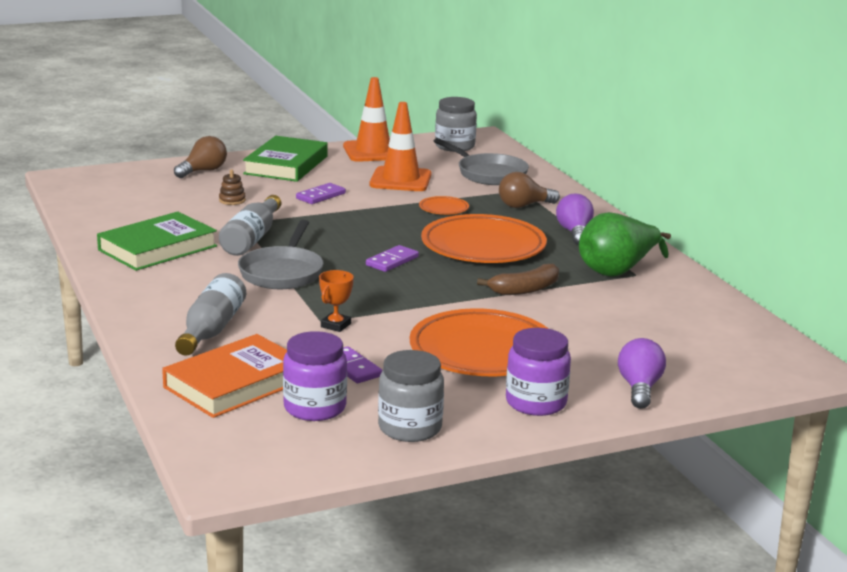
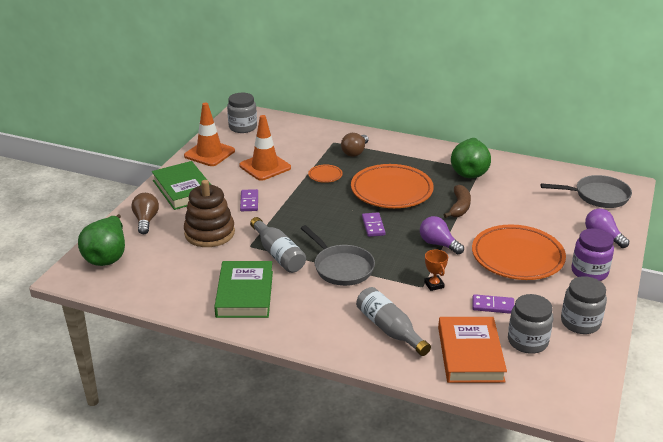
camera: 45 degrees left, 10 degrees up
brown stacking toy [219,169,246,205] -> brown stacking toy [184,180,235,247], size x2.50
purple jar [283,331,347,421] -> grey jar [508,294,553,354]
grey pan [434,138,529,185] -> grey pan moved to [541,175,632,208]
purple light bulb [556,194,594,245] -> purple light bulb moved to [420,216,464,254]
none -> green pear [78,214,125,266]

